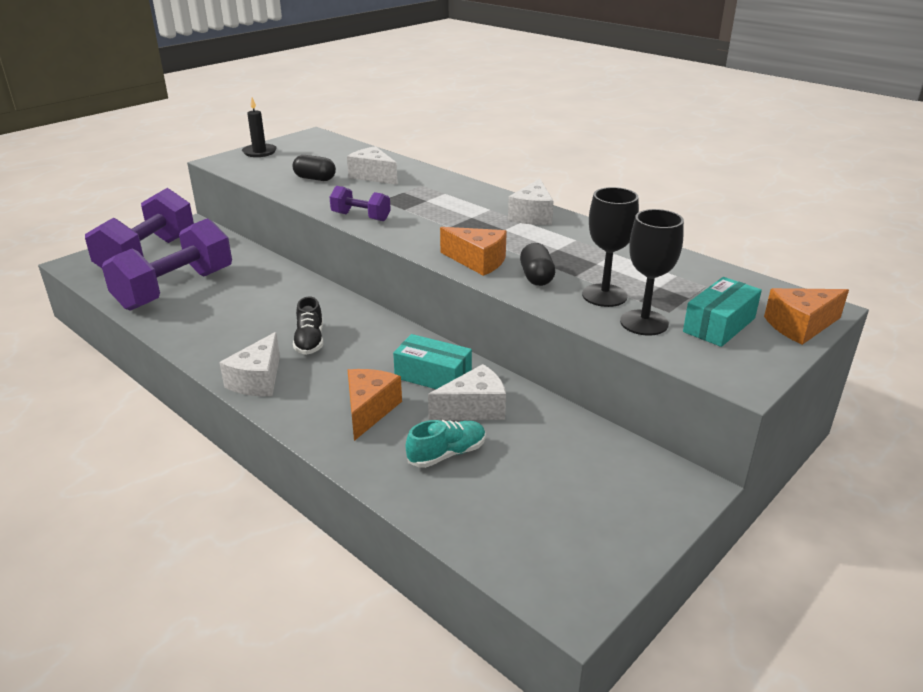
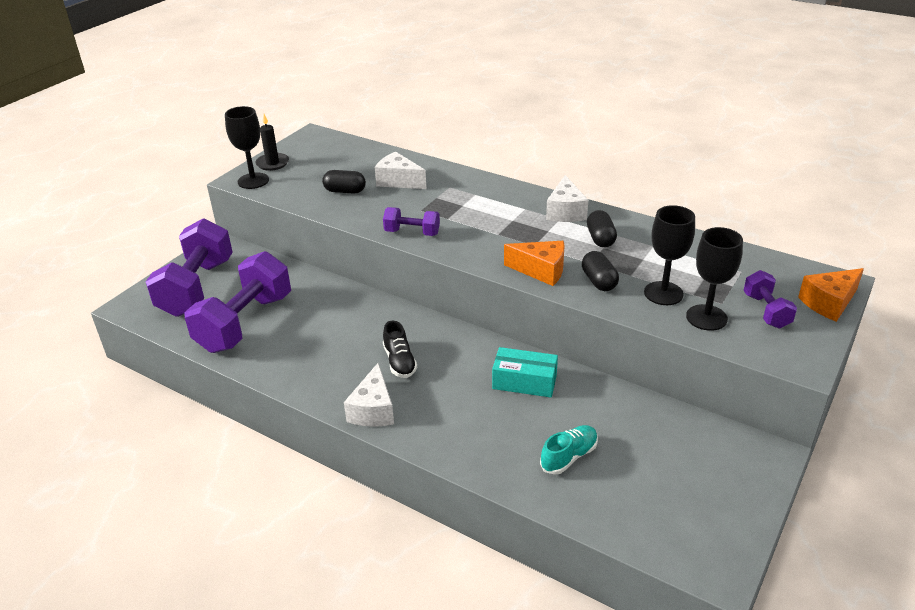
camera: 10 degrees left, 5 degrees up
orange cheese [348,369,402,441] -> none
white cheese [428,364,506,420] -> none
turquoise box [683,277,762,347] -> purple dumbbell [744,270,797,329]
none -> black goblet [225,106,269,189]
none -> black capsule [587,210,617,248]

